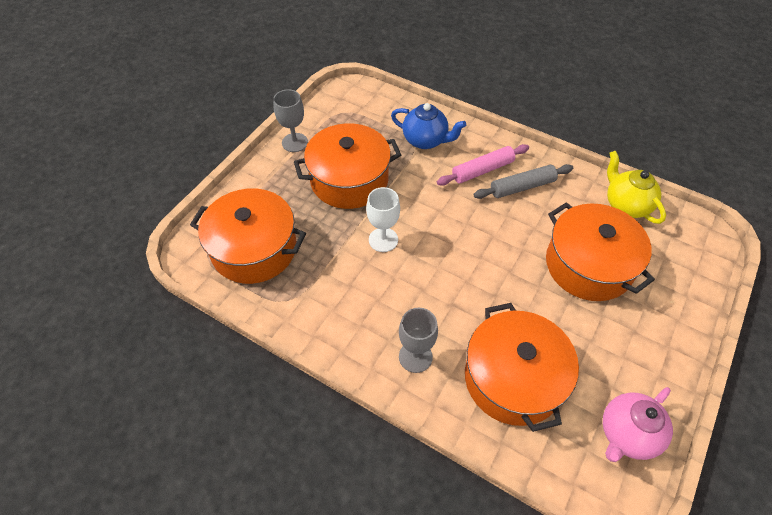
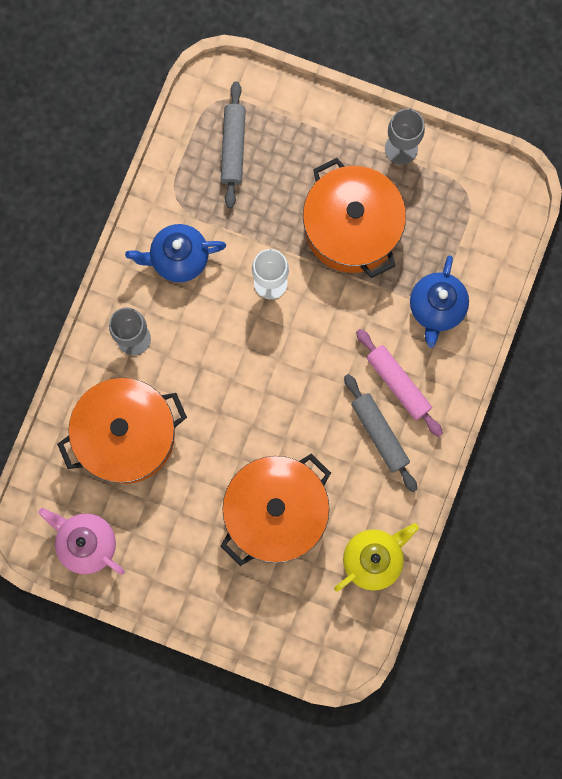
camera: 80 degrees right, 25 degrees up
orange pot [190,188,306,284] -> grey rolling pin [221,81,246,208]
none -> blue teapot [125,224,226,282]

